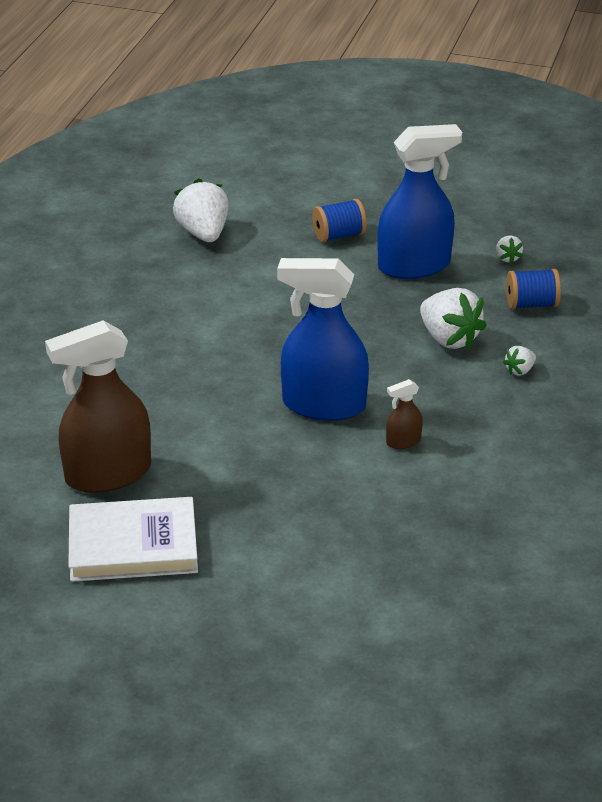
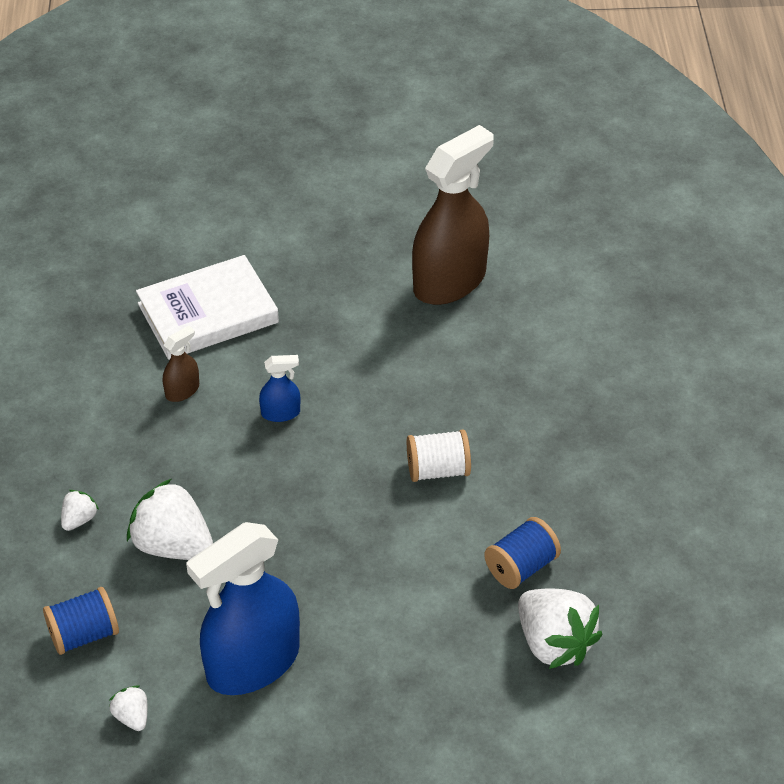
camera: 160 degrees right, 10 degrees up
white book [68,497,198,582] -> white book moved to [136,255,279,360]
blue spray bottle [277,258,369,421] -> blue spray bottle [259,355,300,422], size x0.43
blue spool [312,199,367,242] -> blue spool moved to [484,517,561,589]
none -> white spool [407,429,471,482]

